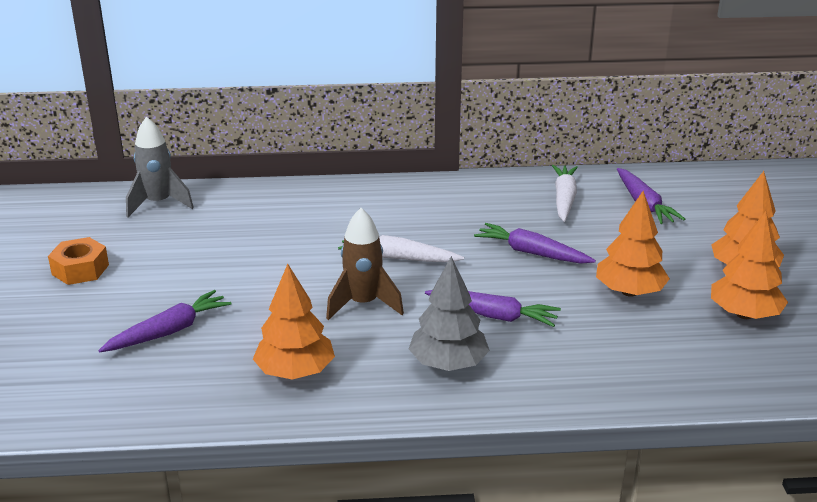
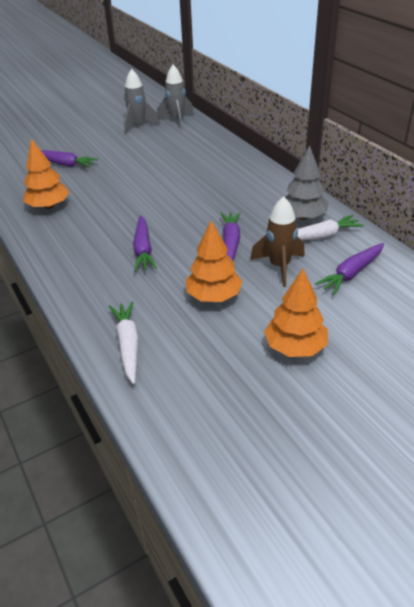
camera: 65 degrees right, 10 degrees up
orange nut [48,237,109,285] -> none
brown rocket [326,208,404,320] -> brown rocket moved to [250,197,305,287]
white carrot [338,235,464,262] -> white carrot moved to [109,301,139,384]
grey tree [409,256,490,371] -> grey tree moved to [285,145,329,220]
orange tree [711,211,788,319] -> none
none -> grey rocket [124,69,160,134]

